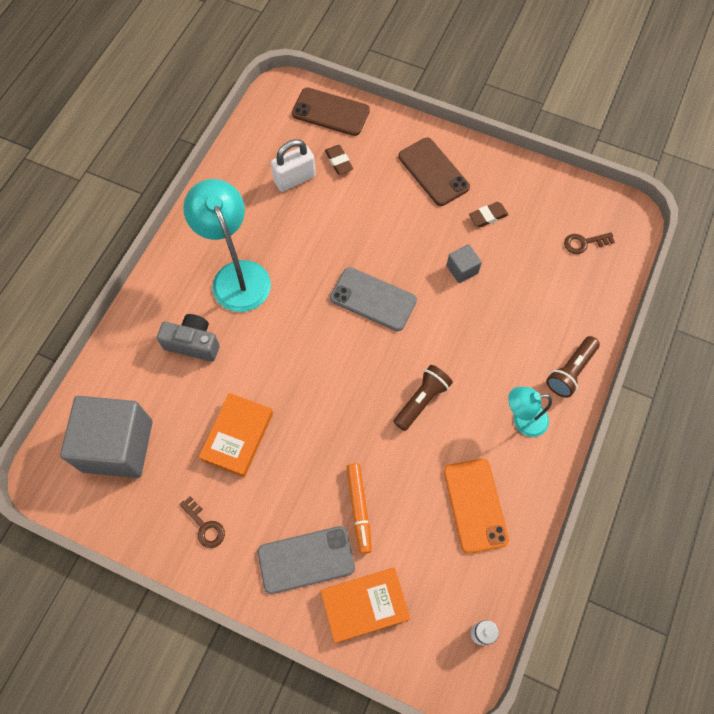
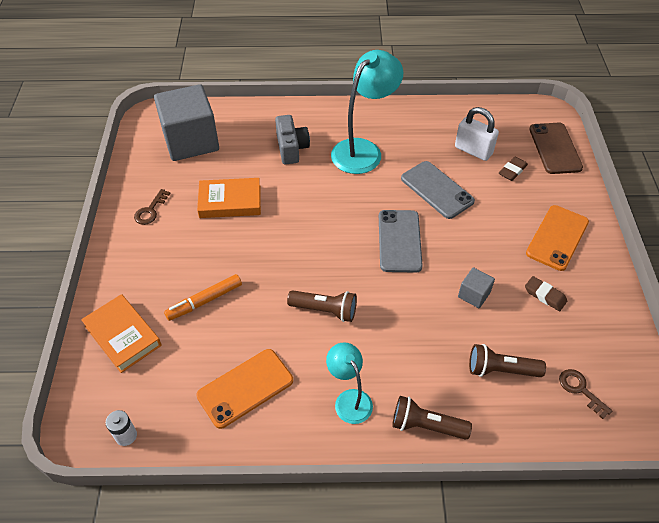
camera: 65 degrees right, 15 degrees down
grey phone [258,526,355,594] -> grey phone moved to [401,161,475,219]
brown phone [399,138,470,206] -> orange phone [526,205,589,271]
none -> brown flashlight [469,344,546,377]

